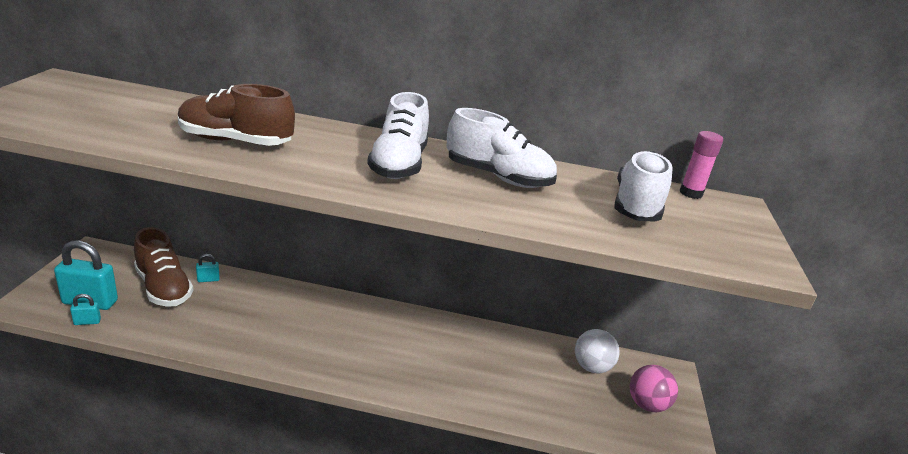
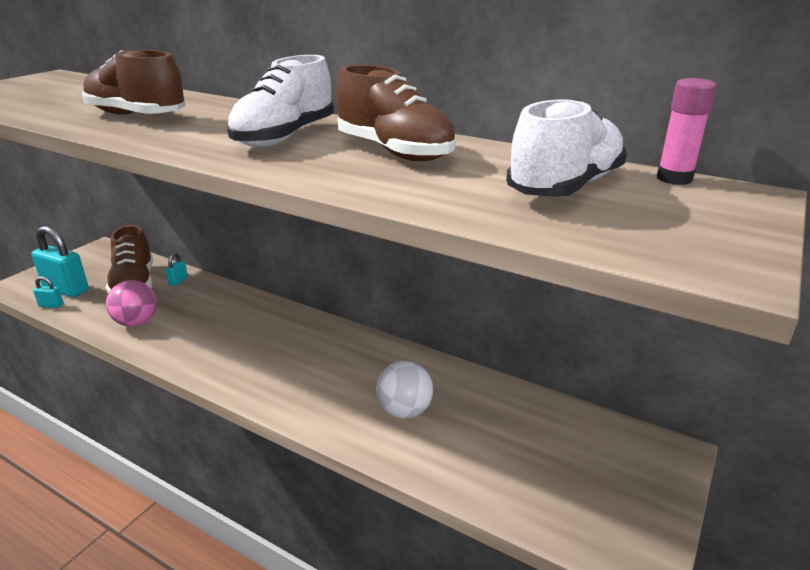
camera: 25 degrees right, 0 degrees up
turquoise padlock [196,254,220,282] -> turquoise padlock turned 75 degrees counterclockwise [165,253,188,286]
white shoe [446,108,557,188] -> brown shoe [336,65,456,161]
white ball [575,329,619,374] -> white ball moved to [376,361,433,419]
pink ball [630,365,678,412] -> pink ball moved to [106,280,157,327]

